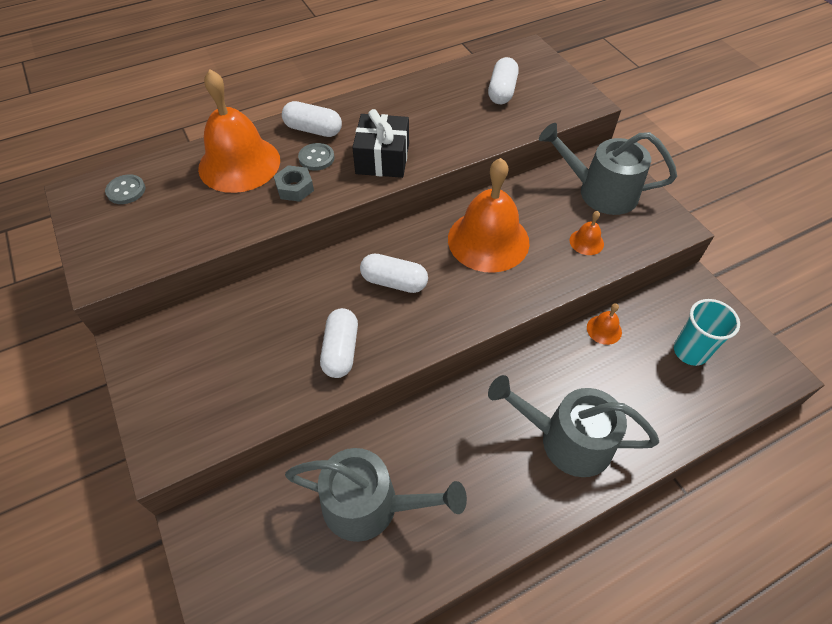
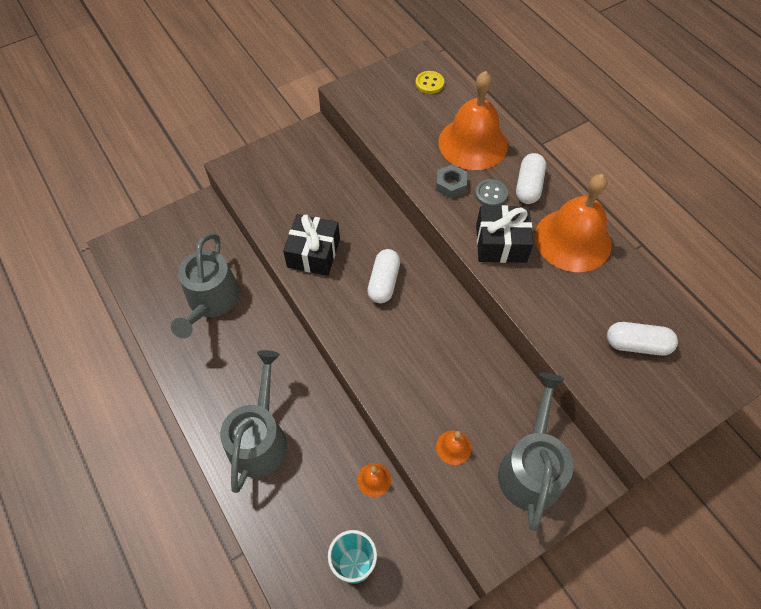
camera: 85 degrees right, 5 degrees up
grey button [105,174,145,204] -> yellow button [415,71,444,94]
white capsule [320,308,358,378] -> black gift [283,214,340,276]
orange bell [448,158,530,273] -> orange bell moved to [535,174,612,272]

